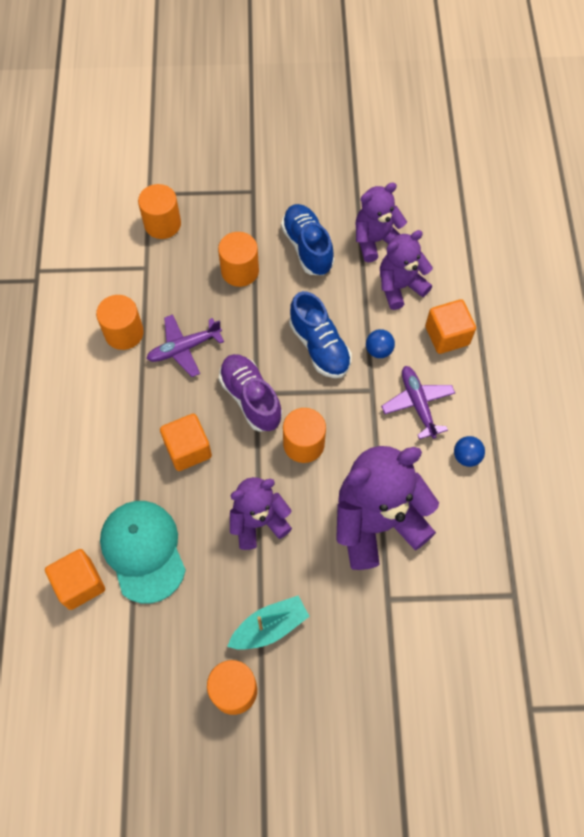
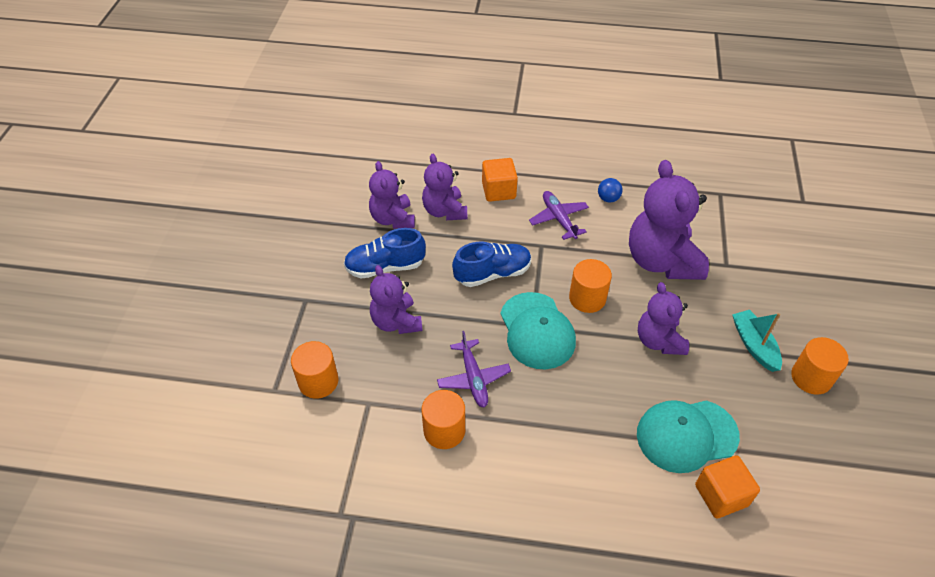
camera: 80 degrees left, 15 degrees down
orange cube [160,414,212,471] -> none
orange cylinder [218,232,259,287] -> purple teddy bear [370,265,422,334]
purple shoe [219,354,282,432] -> turquoise cap [500,292,576,369]
blue ball [366,329,395,358] -> none
purple plane [381,366,455,439] -> purple plane turned 75 degrees clockwise [529,191,589,240]

